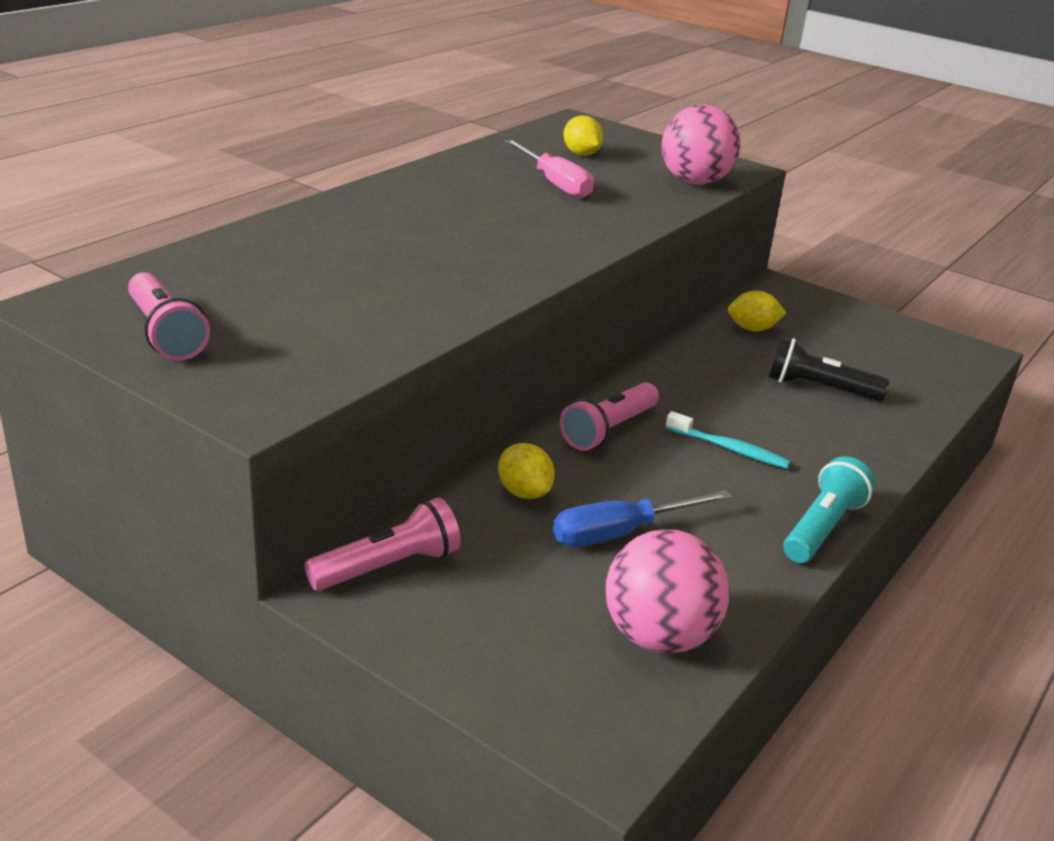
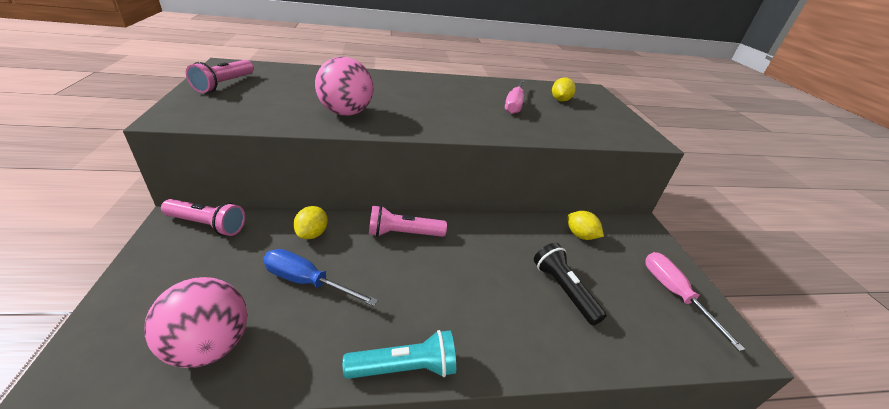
camera: 45 degrees right, 5 degrees up
pink ball [662,104,741,185] -> pink ball moved to [315,56,373,116]
turquoise toothbrush [666,411,791,469] -> none
none -> pink screwdriver [645,252,745,351]

